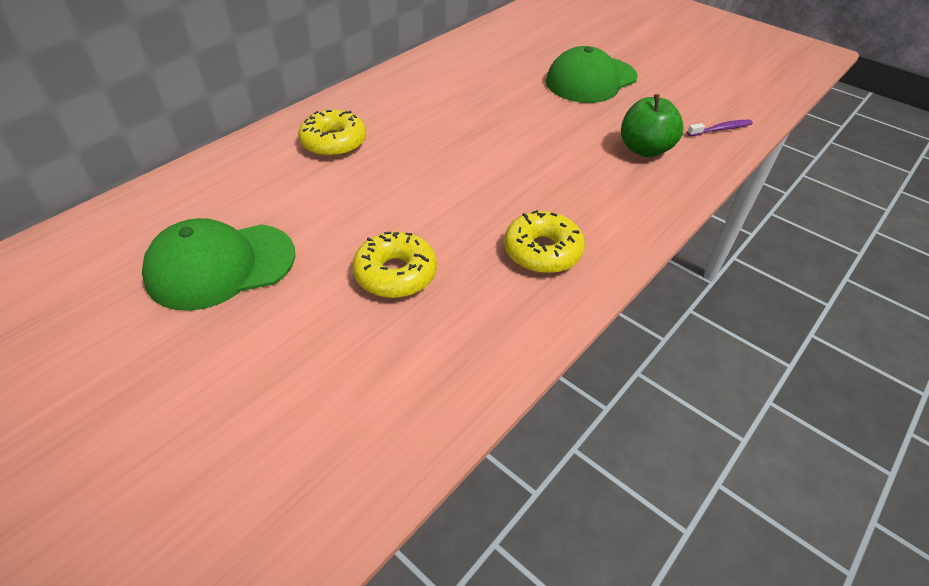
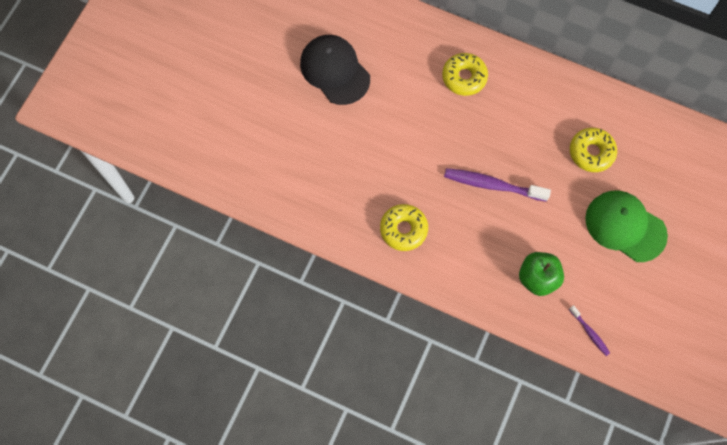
camera: 75 degrees right, 25 degrees up
green cap [142,218,295,311] -> black cap [300,35,370,105]
yellow donut [353,232,437,298] -> yellow donut moved to [570,128,617,172]
none -> purple toothbrush [444,168,551,202]

